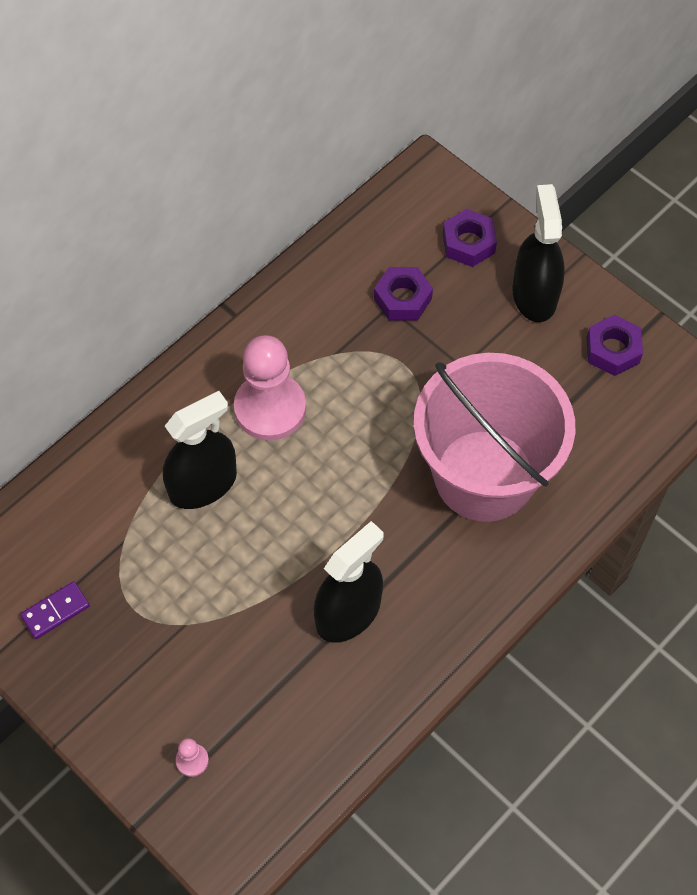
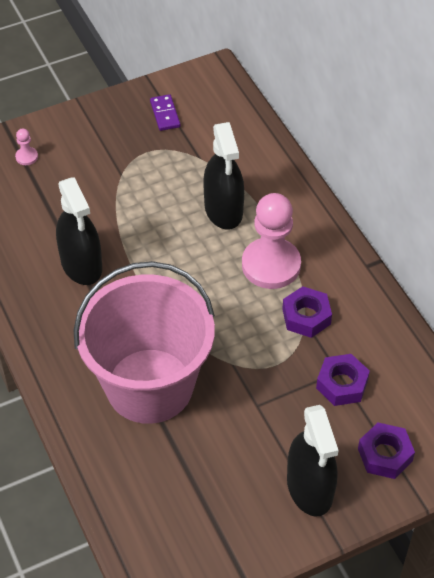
camera: 110 degrees right, 10 degrees down
black spray bottle [512,184,565,322] -> black spray bottle turned 60 degrees clockwise [287,405,339,517]
purple nut [587,315,643,376] -> purple nut moved to [282,286,332,338]

